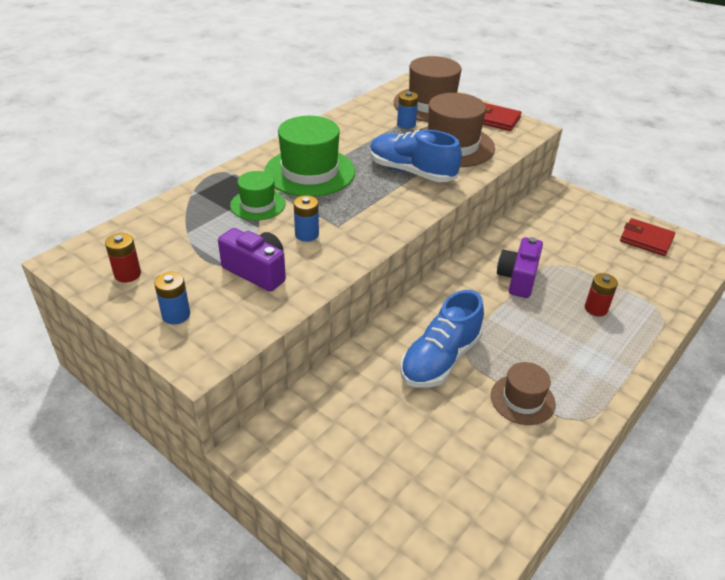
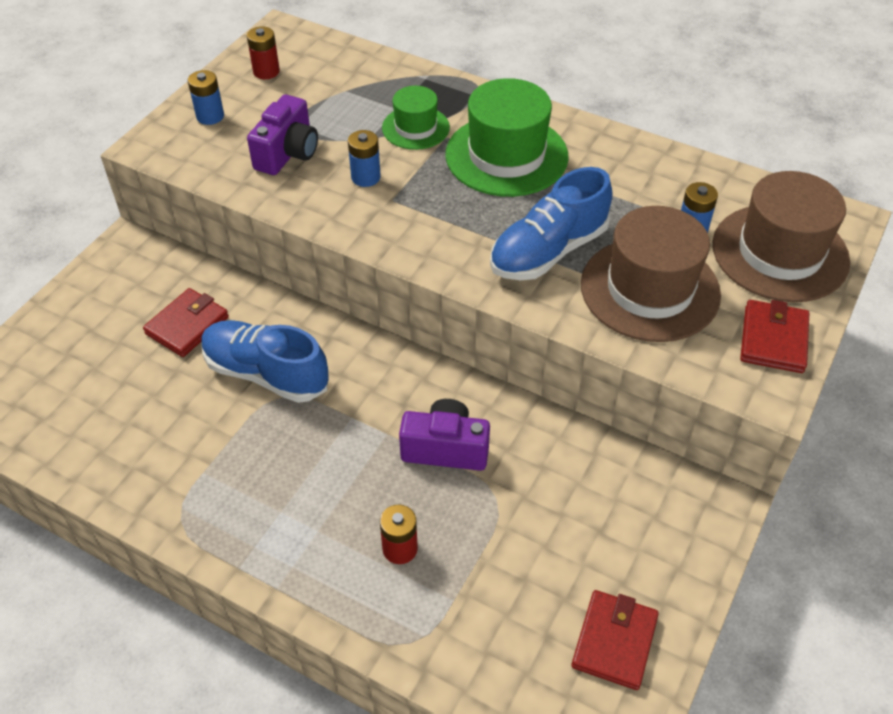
camera: 80 degrees right, 10 degrees up
blue shoe [370,130,462,182] -> blue shoe turned 150 degrees counterclockwise [490,167,612,280]
brown hat [491,362,556,425] -> none
none -> red wallet [143,288,229,357]

